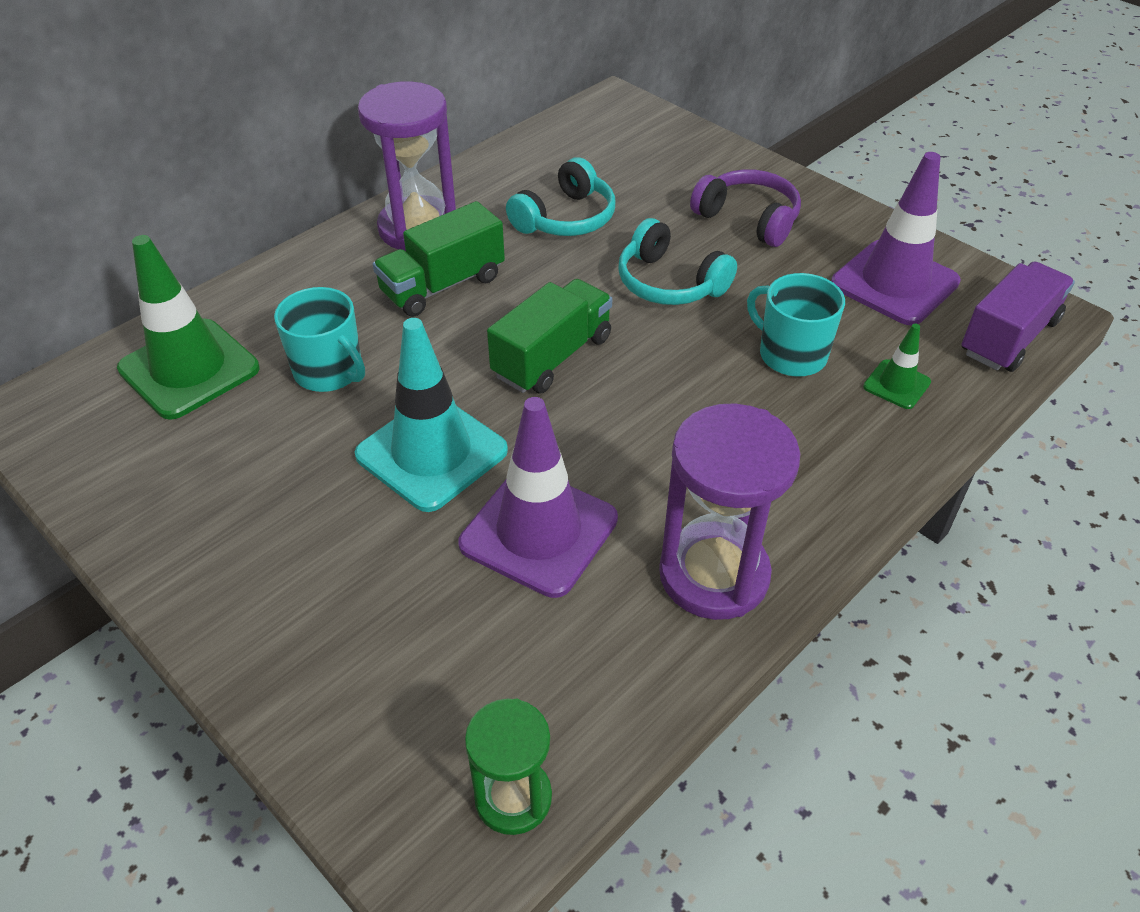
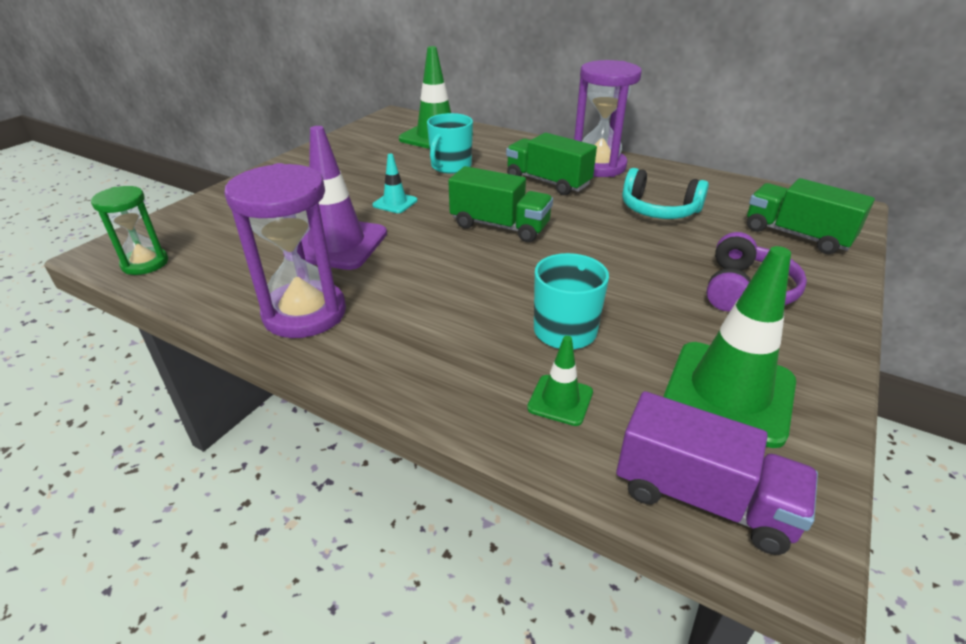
camera: 75 degrees right, 10 degrees down
turquoise traffic cone [355,318,508,512] -> turquoise traffic cone [372,153,417,213], size x0.48
turquoise headphones [618,218,737,305] -> none
purple traffic cone [831,152,961,325] -> green traffic cone [663,246,796,448]
none -> green truck [747,178,875,254]

